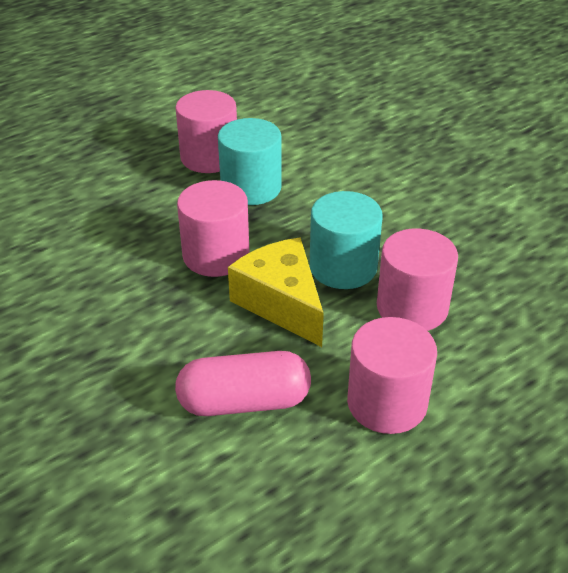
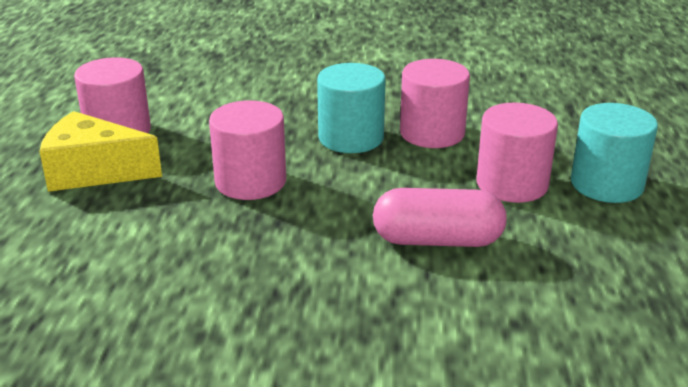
camera: 50 degrees left, 10 degrees down
pink capsule [175,351,311,416] -> pink capsule turned 60 degrees clockwise [373,188,507,247]
turquoise cylinder [218,118,282,205] -> turquoise cylinder moved to [571,103,658,203]
yellow cheese [228,238,324,347] -> yellow cheese moved to [39,111,162,192]

